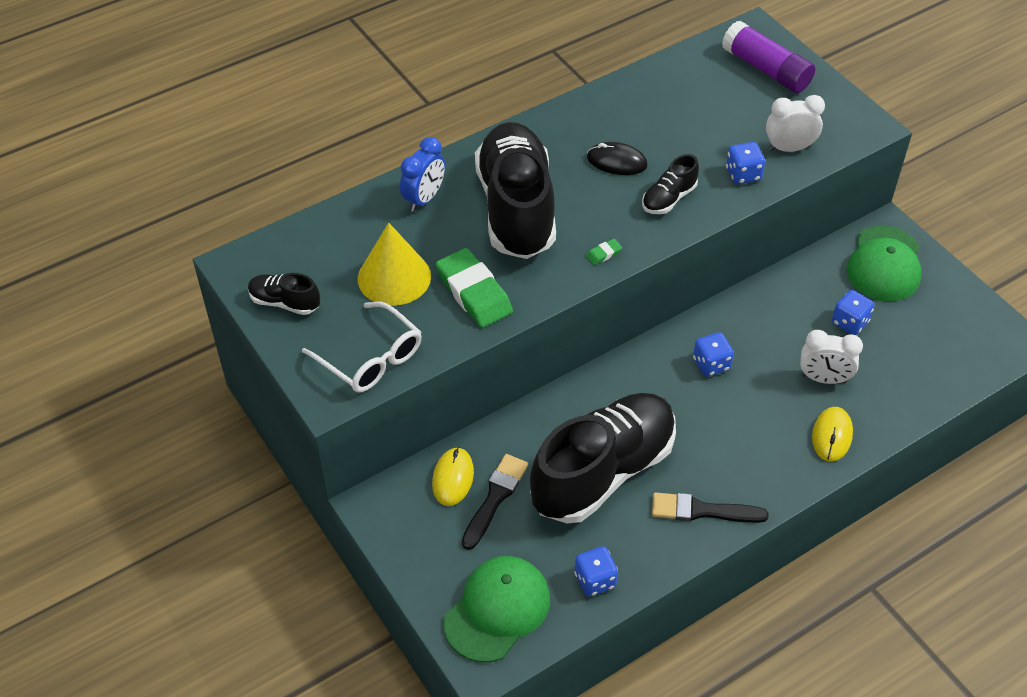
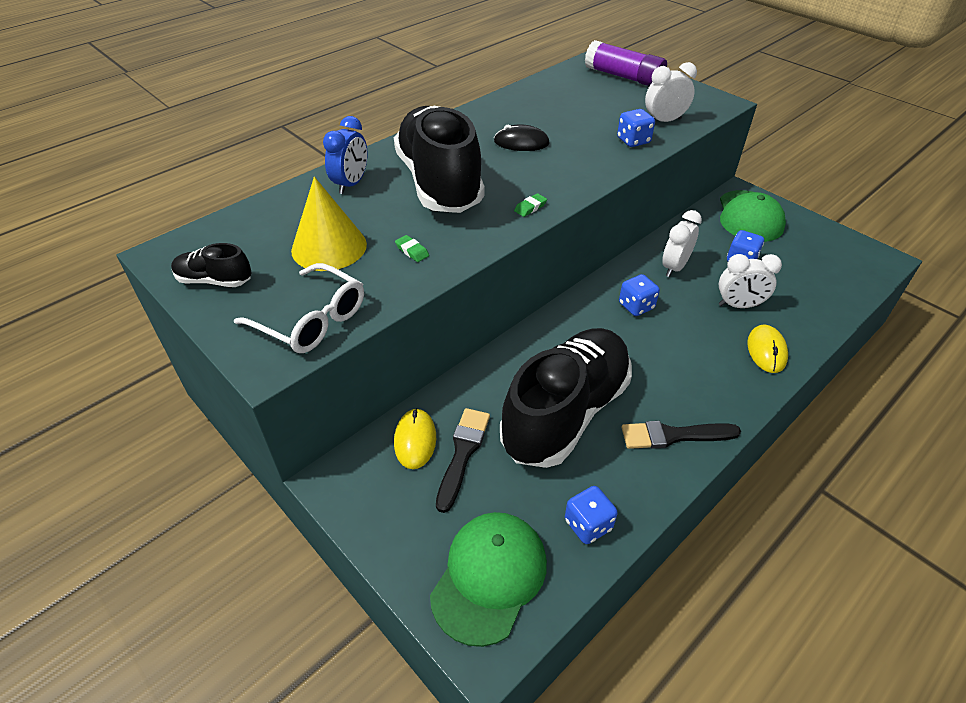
camera: 10 degrees left, 5 degrees down
green eraser [436,248,513,328] -> green eraser [395,235,429,262], size x0.41
black shoe [642,154,699,214] -> none
none -> white clock [662,210,702,277]

